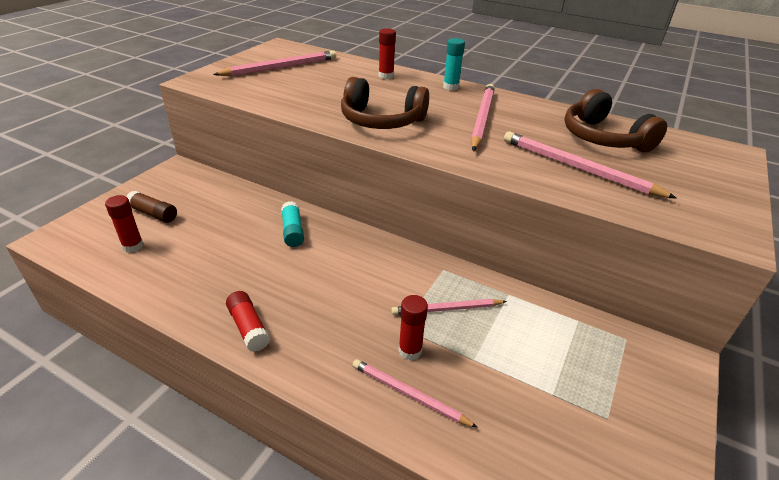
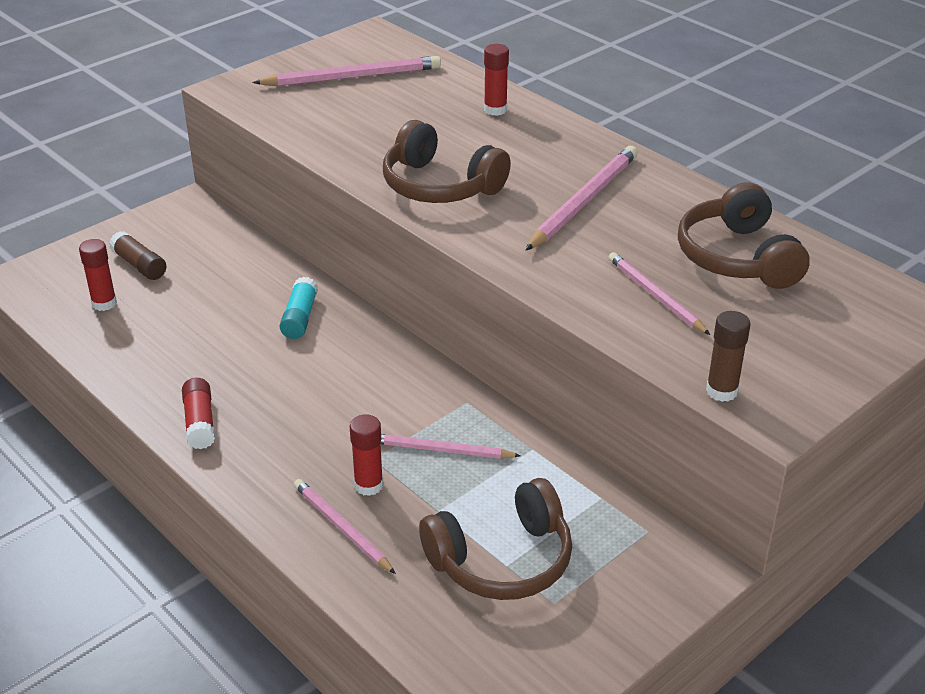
camera: 20 degrees right, 0 degrees up
turquoise glue stick [443,38,465,90] -> none
pink pencil [504,131,677,199] -> pink pencil [608,252,710,335], size x0.64
none -> brown headphones [419,478,572,600]
none -> brown glue stick [706,311,750,402]

